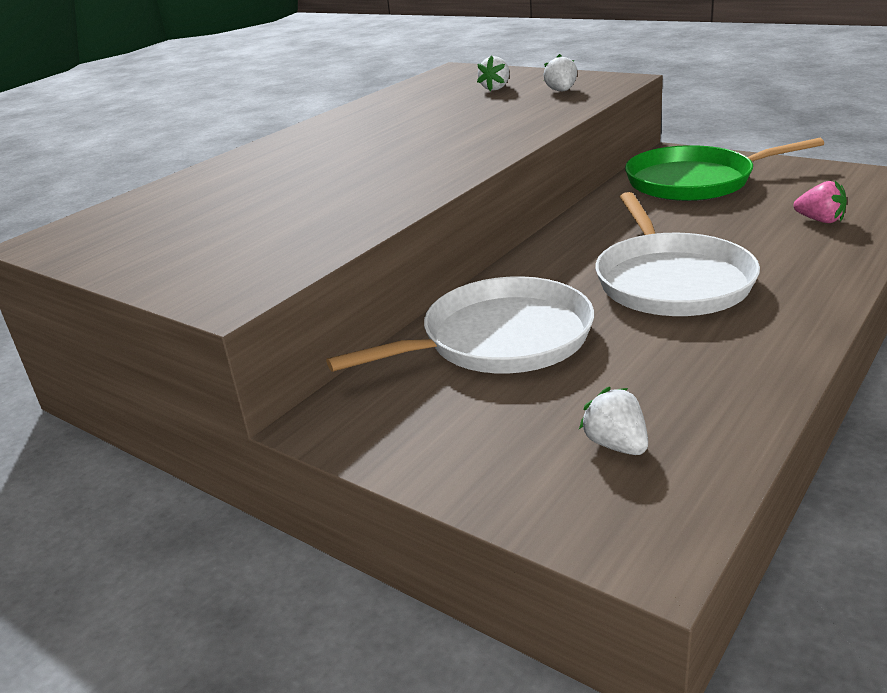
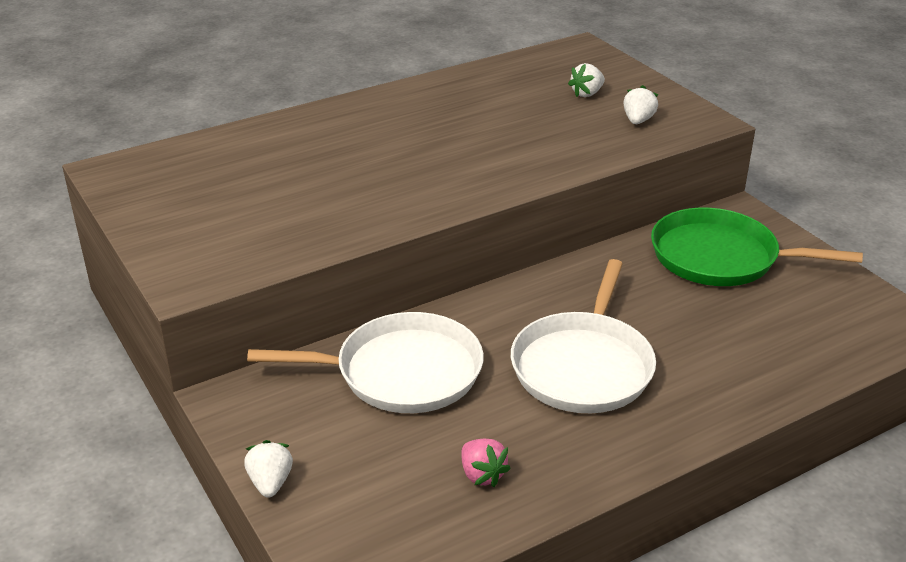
camera: 20 degrees right, 5 degrees up
white strawberry [579,387,648,455] -> white strawberry moved to [244,440,293,498]
pink strawberry [794,181,847,223] -> pink strawberry moved to [462,439,511,487]

